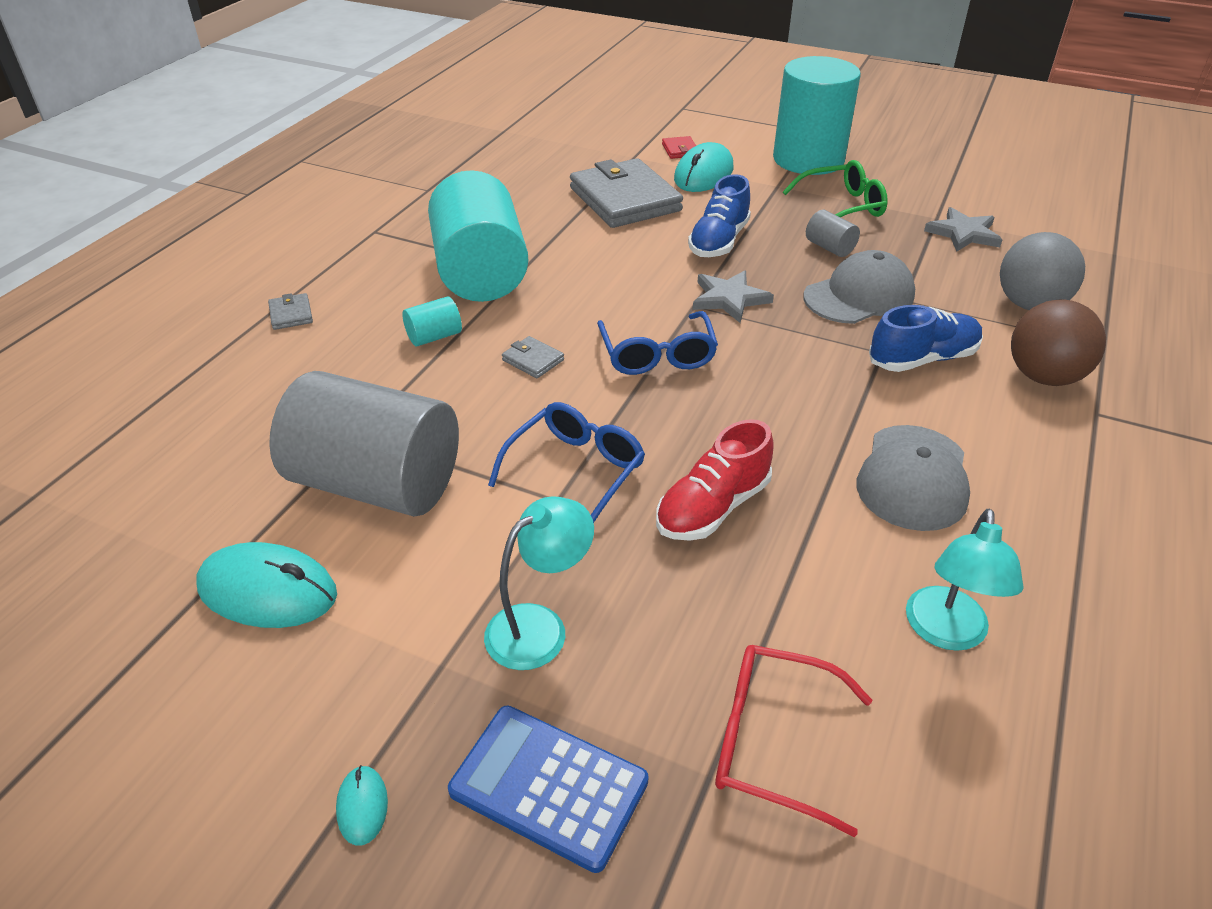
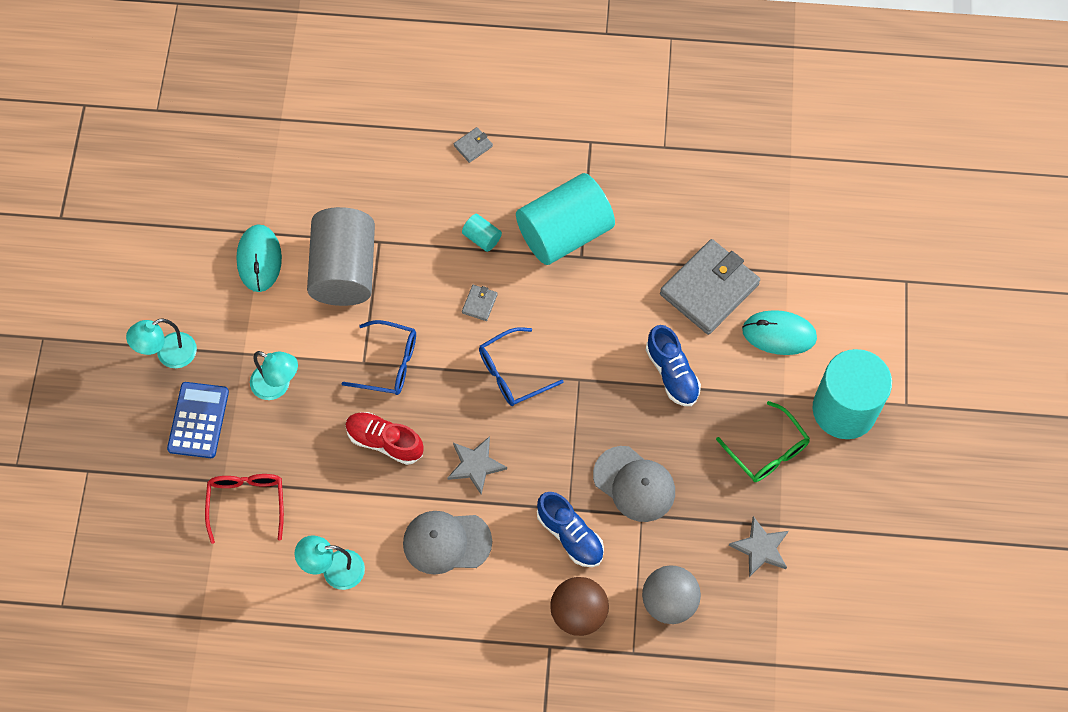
camera: 70 degrees right, 25 degrees up
turquoise mouse [336,765,388,846] -> turquoise lamp [126,318,197,368]
red wallet [662,136,696,159] -> none
blue shoe [688,174,751,257] -> blue shoe turned 120 degrees counterclockwise [646,325,701,406]
grey star [693,270,774,323] -> grey star moved to [448,436,507,494]
grey cylinder [806,210,860,257] -> none

